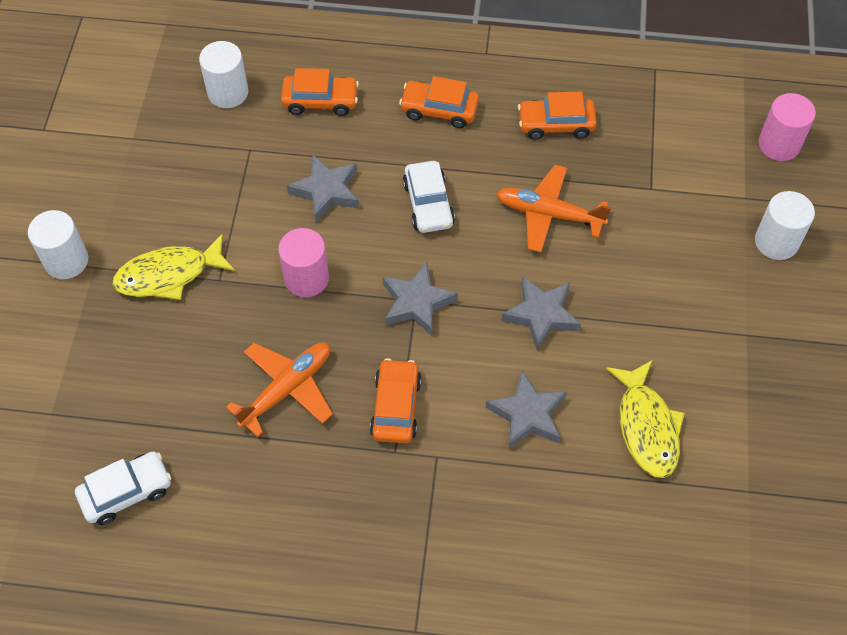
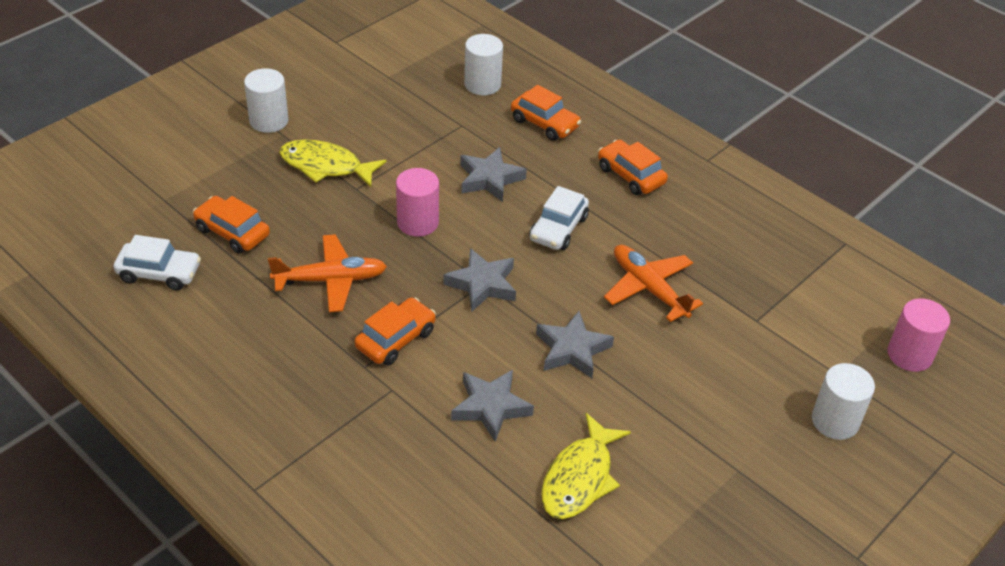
camera: 35 degrees right, 15 degrees down
orange car [518,92,597,140] -> orange car moved to [193,196,270,254]

